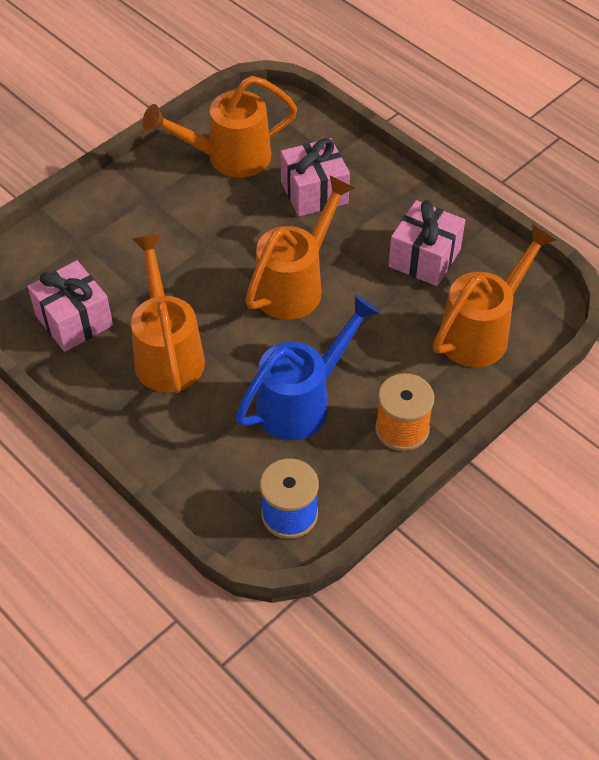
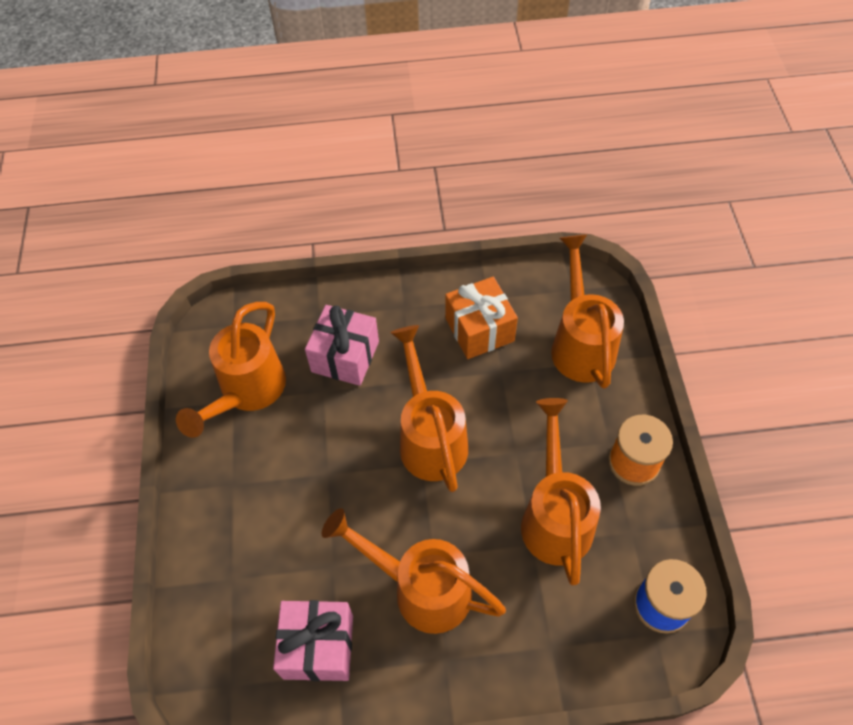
camera: 50 degrees left, 5 degrees up
blue watering can [235,294,380,440] -> orange watering can [521,398,601,585]
pink gift [388,200,465,286] -> orange gift [445,277,518,359]

